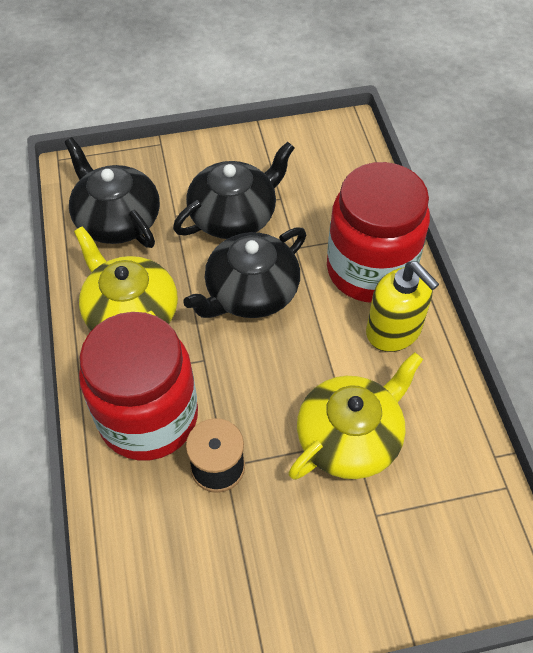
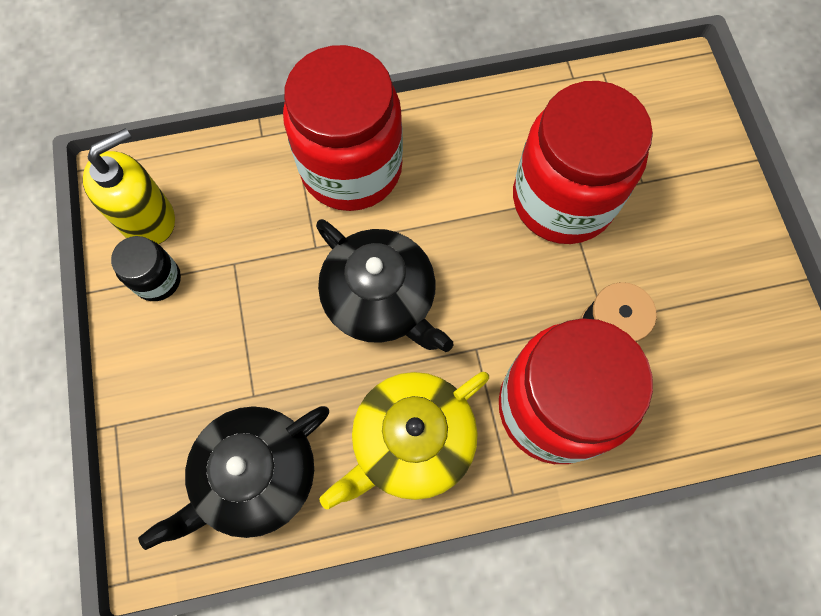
camera: 90 degrees left, 15 degrees up
black teapot [173,142,295,239] -> none
yellow teapot [289,352,423,480] -> red jar [513,81,653,244]
yellow soap dispenser [366,261,439,352] -> yellow soap dispenser moved to [83,128,175,244]
none -> black jar [111,236,181,301]

